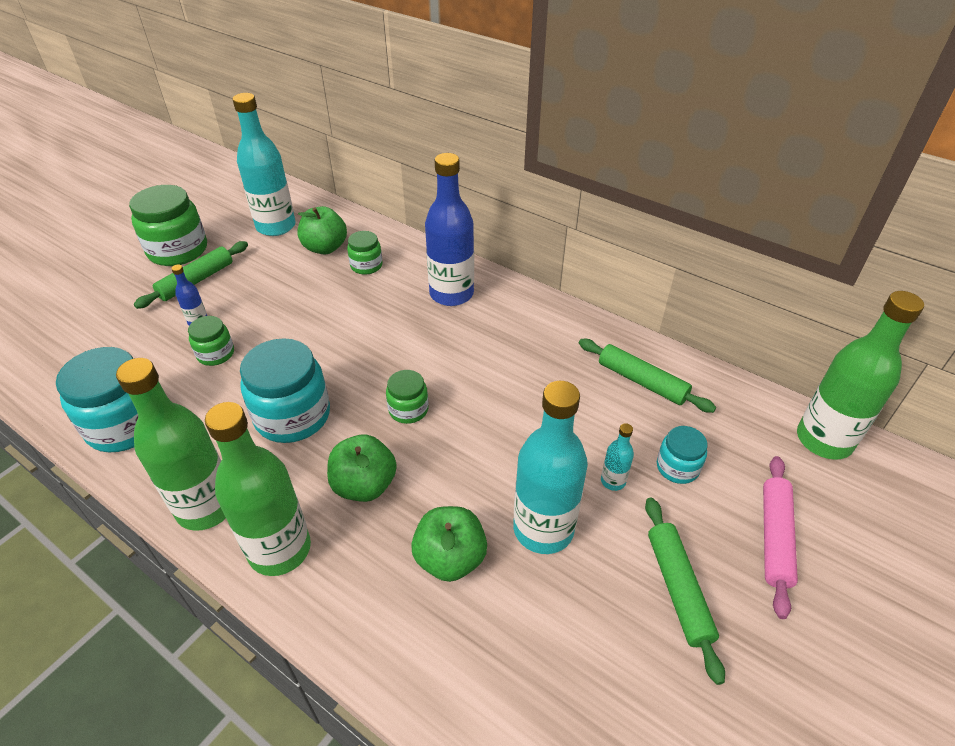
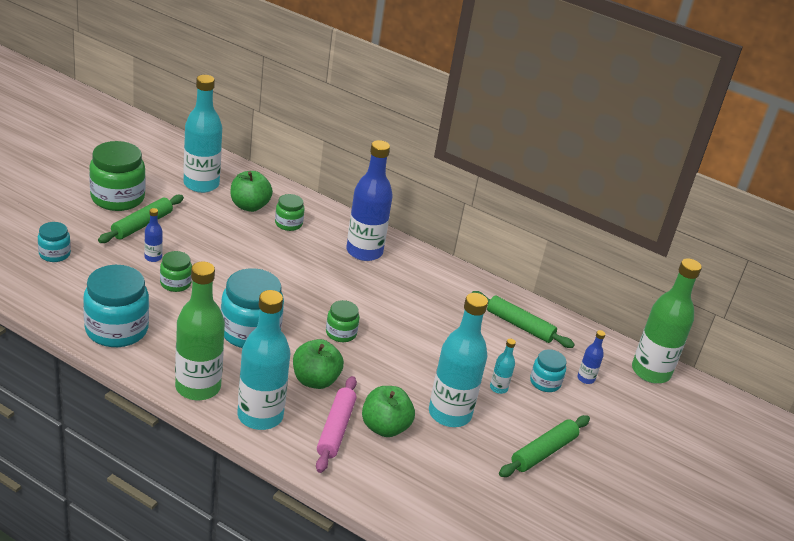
camera: 10 degrees left, 10 degrees down
green bottle [205,402,311,576] -> turquoise bottle [237,290,290,430]
green rolling pin [645,498,725,685] -> green rolling pin turned 60 degrees clockwise [499,415,590,477]
pink rolling pin [763,456,798,619] -> pink rolling pin moved to [316,376,357,473]
none -> turquoise jar [38,222,71,262]
none -> blue bottle [577,330,605,384]

